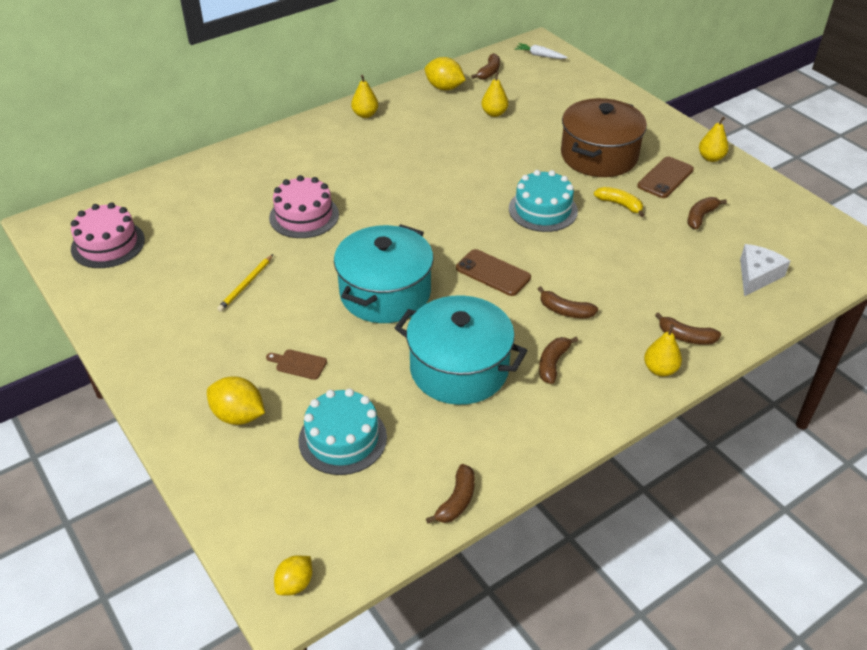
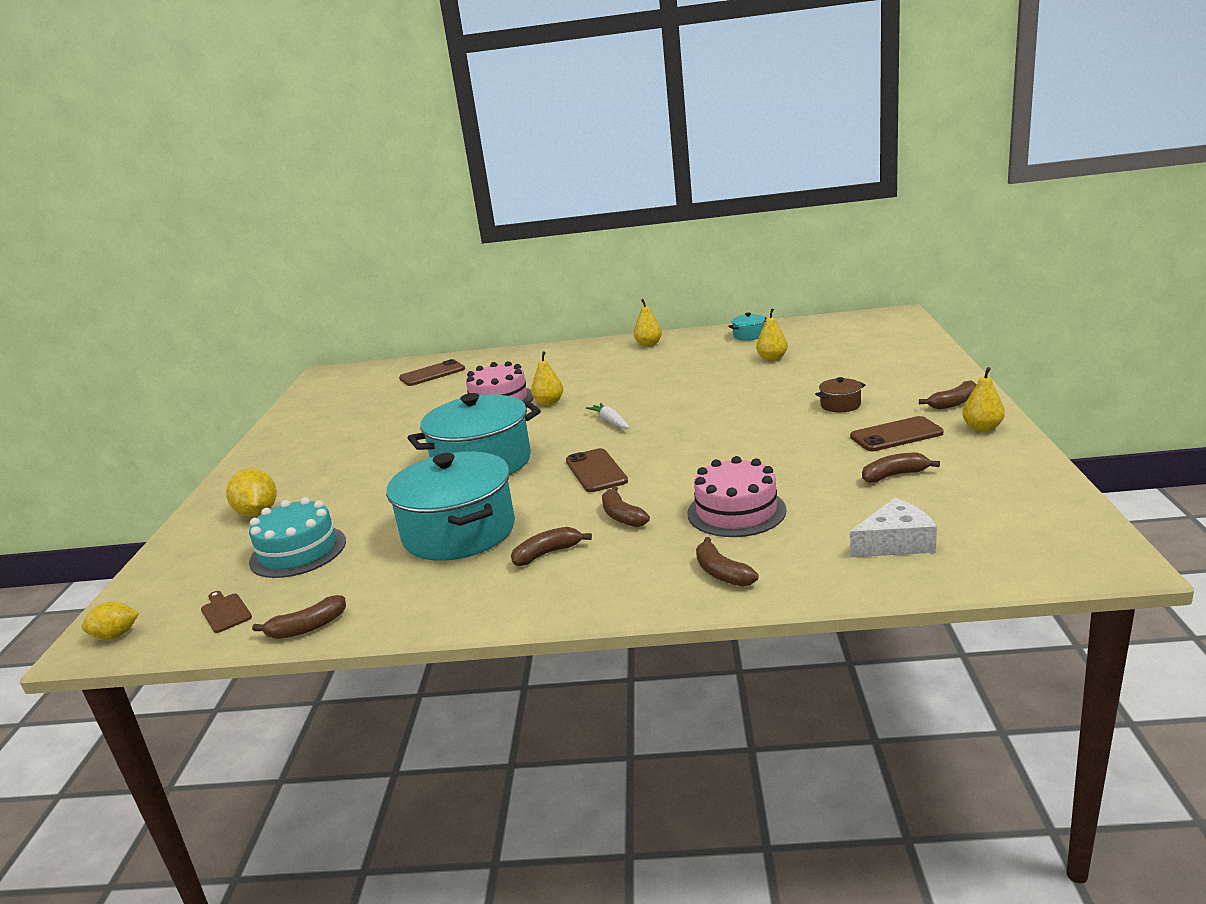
camera: 40 degrees right, 20 degrees down
pink cake [71,203,145,268] -> pink cake moved to [687,456,787,537]
yellow pencil [217,254,273,312] -> none
brown cutting board [266,349,327,380] -> brown cutting board moved to [201,591,252,633]
yellow lemon [425,57,466,90] -> turquoise pot [728,313,767,341]
brown banana [471,53,500,80] -> brown banana moved to [919,380,977,409]
turquoise cake [509,170,578,232] -> none
white carrot [515,43,568,59] -> white carrot moved to [586,403,630,429]
brown pot [561,98,647,177] -> brown pot [815,377,865,412], size x0.41
yellow banana [594,187,644,217] -> none
yellow pear [644,324,682,377] -> yellow pear moved to [531,351,563,406]
none -> brown phone [399,359,465,386]

